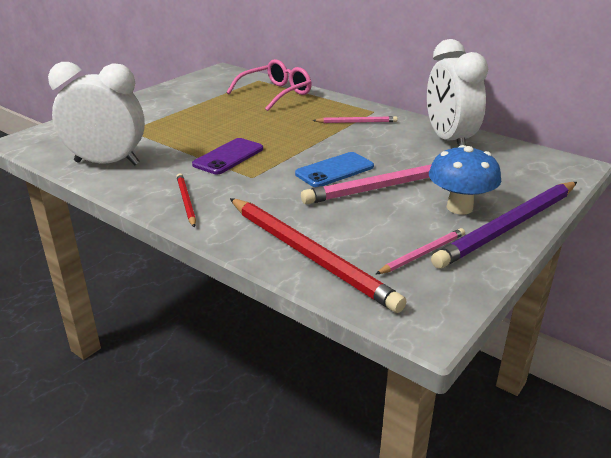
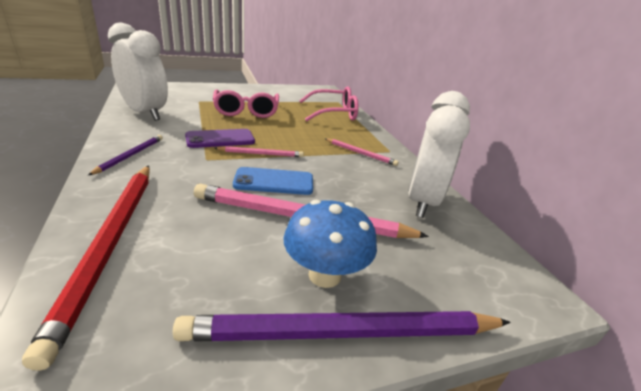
camera: 30 degrees right, 0 degrees up
red pencil [176,173,196,228] -> purple pencil [88,135,163,175]
pink pencil [376,228,465,274] -> pink pencil moved to [214,146,304,157]
none -> pink glasses [213,89,279,118]

